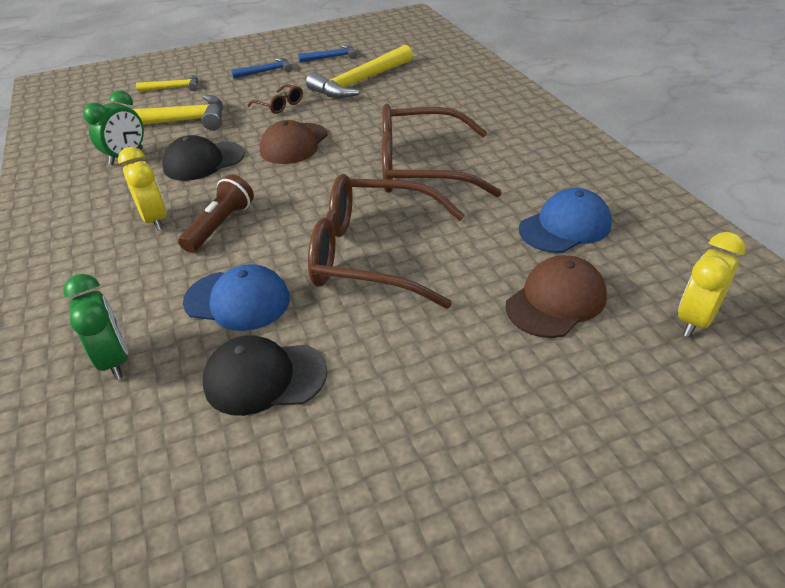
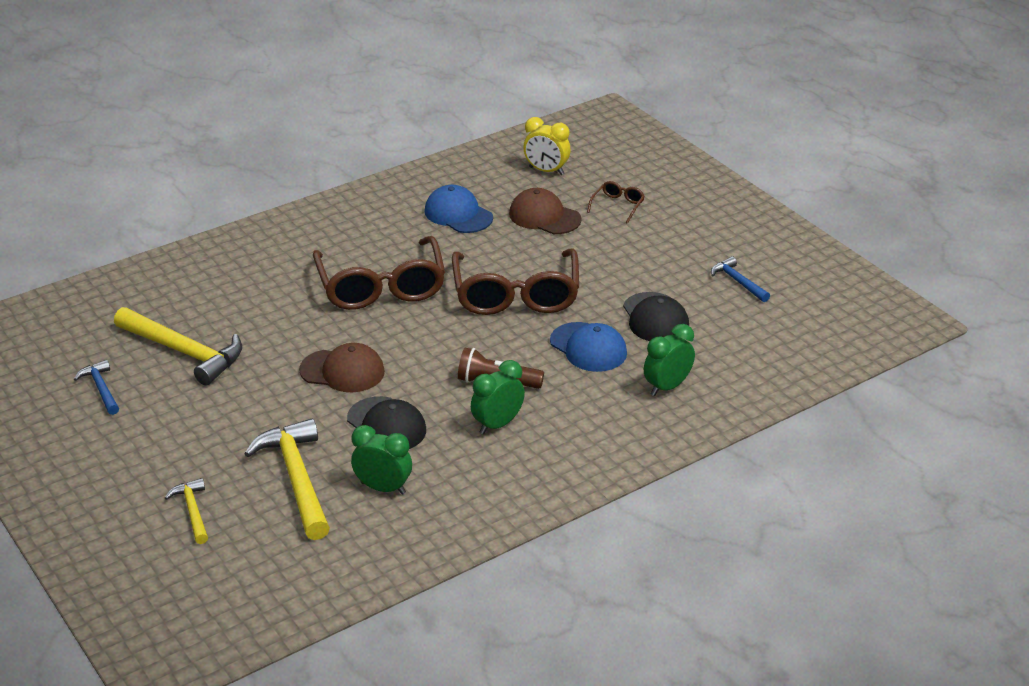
camera: 105 degrees left, 5 degrees down
yellow clock [118,147,167,231] -> green clock [471,360,525,434]
blue cap [183,264,290,331] -> blue cap turned 135 degrees clockwise [550,322,627,372]
blue hammer [231,58,293,79] -> blue hammer moved to [711,256,770,302]
brown glasses [247,84,303,114] -> brown glasses moved to [587,181,645,224]

